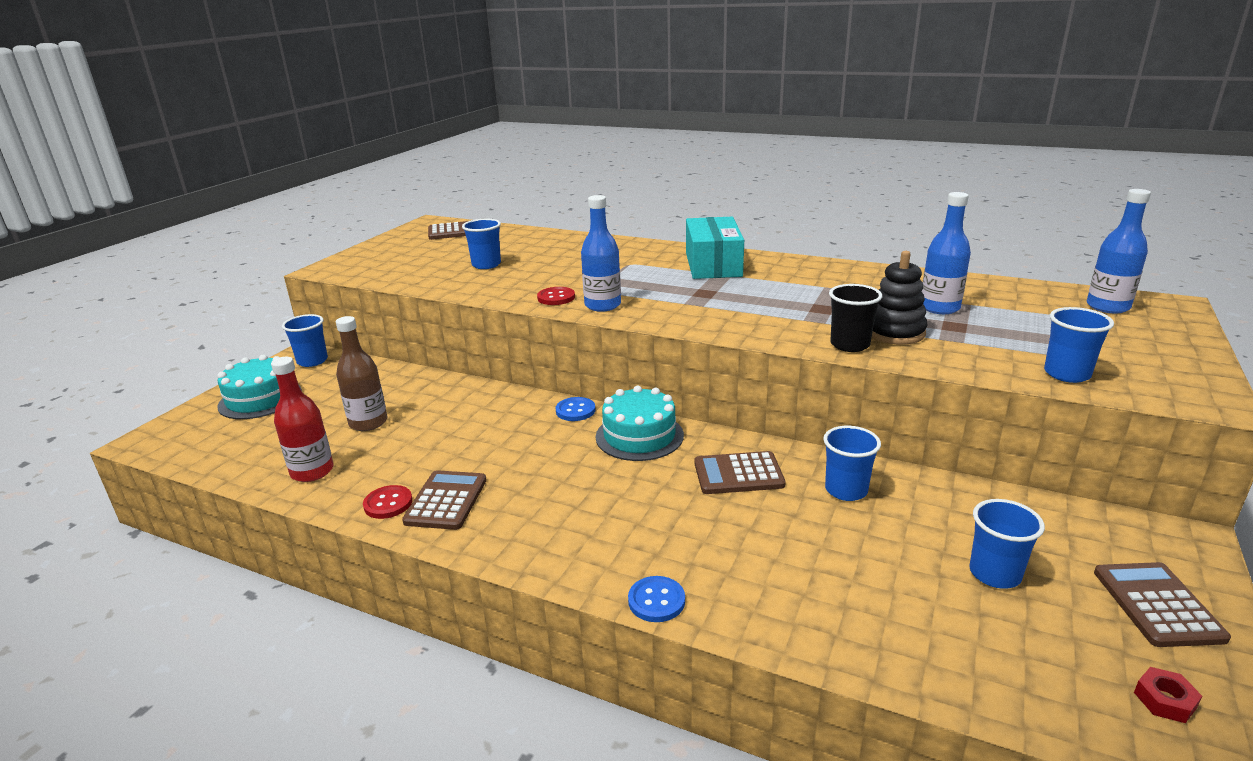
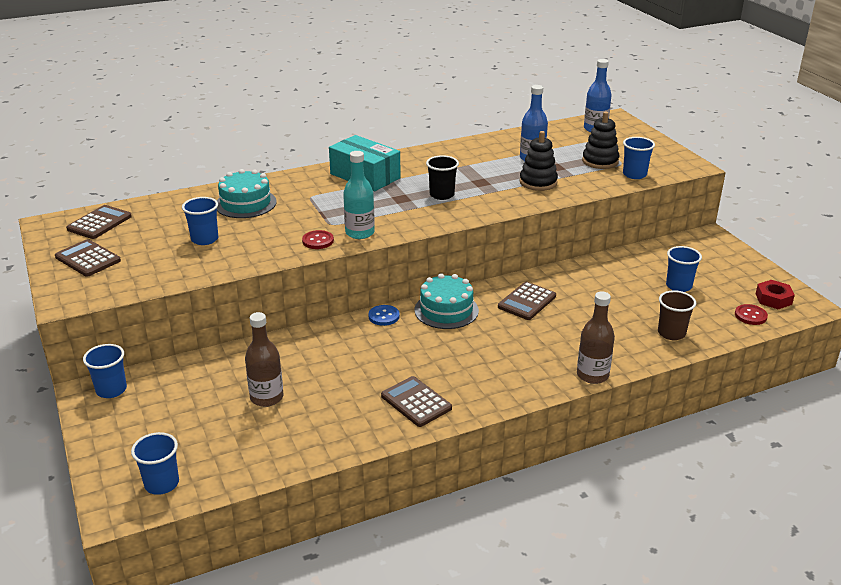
camera: 50 degrees left, 5 degrees up
turquoise cake [217,355,302,419] -> turquoise cake moved to [217,169,277,218]
red bottle [271,357,334,482] -> none
red button [363,485,413,519] -> red button moved to [735,304,768,325]
blue bottle [581,195,621,312] -> turquoise bottle [343,151,375,239]
blue button [628,576,685,622] -> brown bottle [577,291,615,384]
blue cup [823,426,881,501] -> blue cup moved to [131,432,179,495]
black cup [829,284,882,352] -> black cup moved to [426,155,459,200]
brown calculator [1094,562,1231,647] -> brown calculator moved to [55,239,121,277]
red nut [1134,667,1202,723] -> red nut [756,280,795,309], size x1.51
none -> black stacking toy [582,112,619,169]
none -> brown cup [658,290,696,340]

